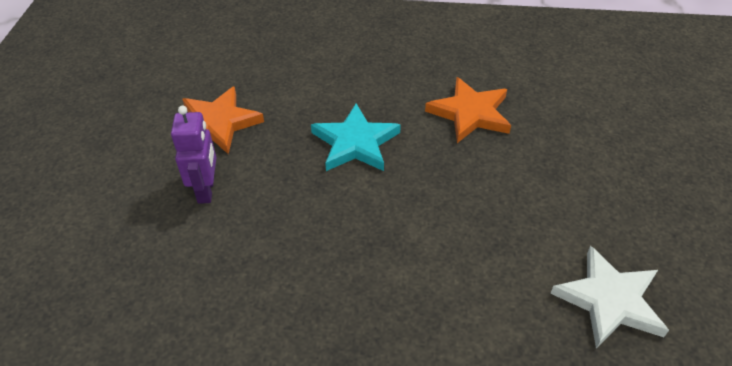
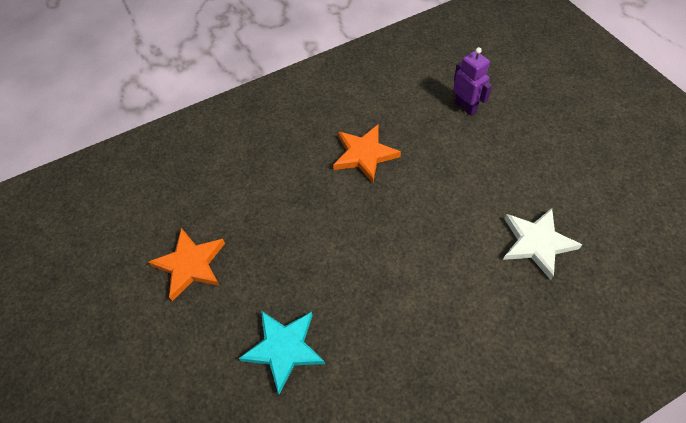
camera: 30 degrees left, 10 degrees up
purple robot [171,106,216,204] -> purple robot moved to [453,47,492,116]
turquoise star [311,103,401,171] -> turquoise star moved to [239,311,325,395]

